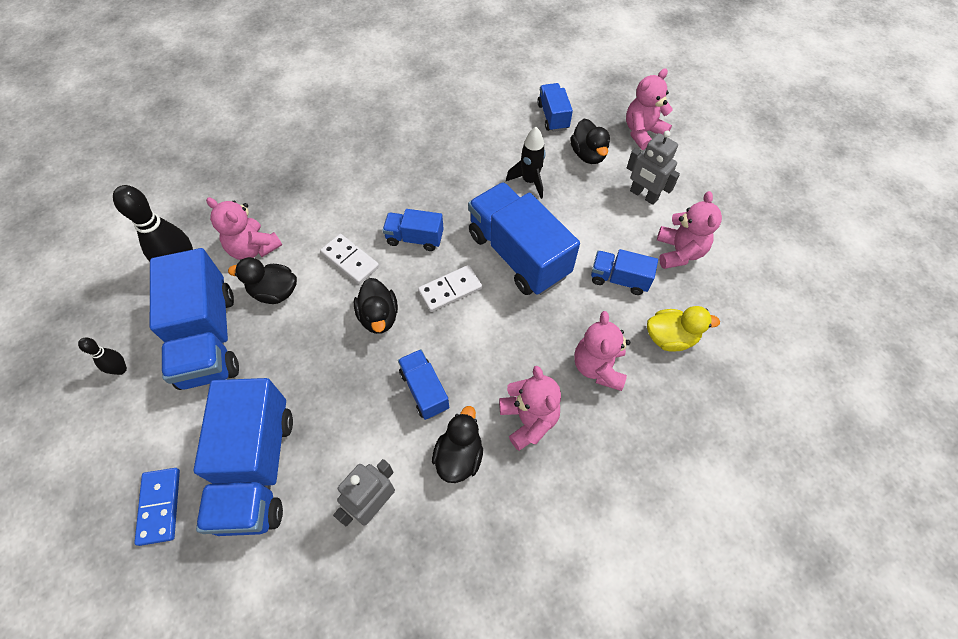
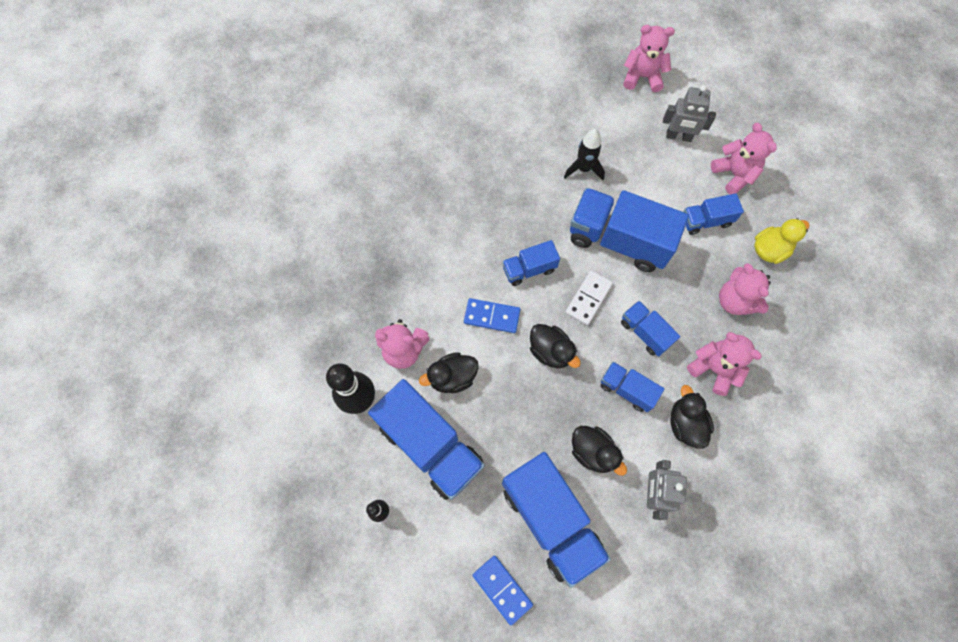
camera: 30 degrees left, 10 degrees up
white domino [320,234,379,284] -> blue domino [464,298,520,333]
blue truck [537,83,573,132] -> blue truck moved to [621,301,680,357]
black duck [570,119,610,164] -> black duck moved to [572,426,627,476]
pink teddy bear [626,68,673,150] -> pink teddy bear turned 75 degrees clockwise [623,25,675,92]

